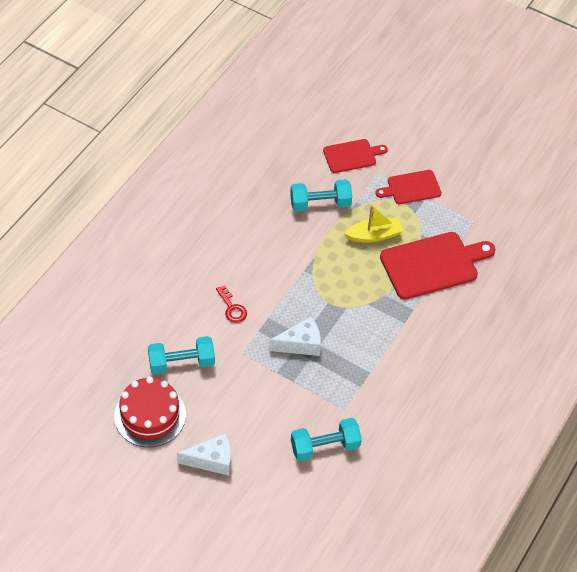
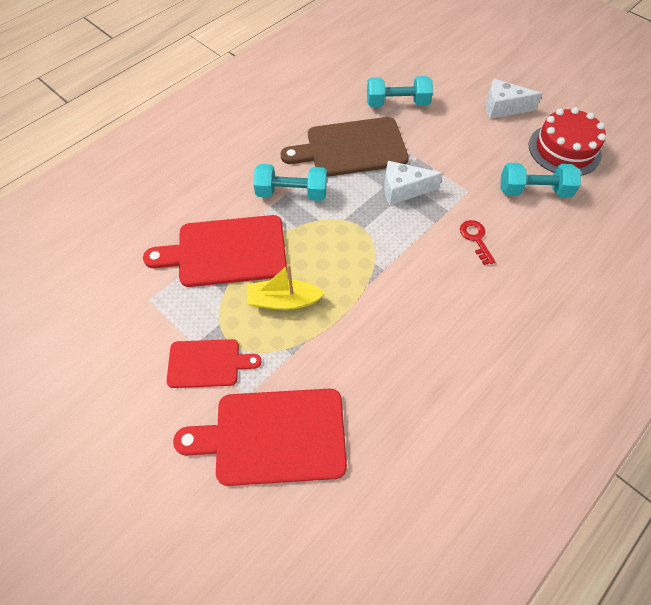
camera: 165 degrees left, 5 degrees up
turquoise dumbbell [290,179,352,212] -> turquoise dumbbell moved to [253,164,327,201]
red cutting board [323,139,388,173] -> red cutting board [173,388,347,486], size x1.71
none -> brown cutting board [281,117,409,177]

